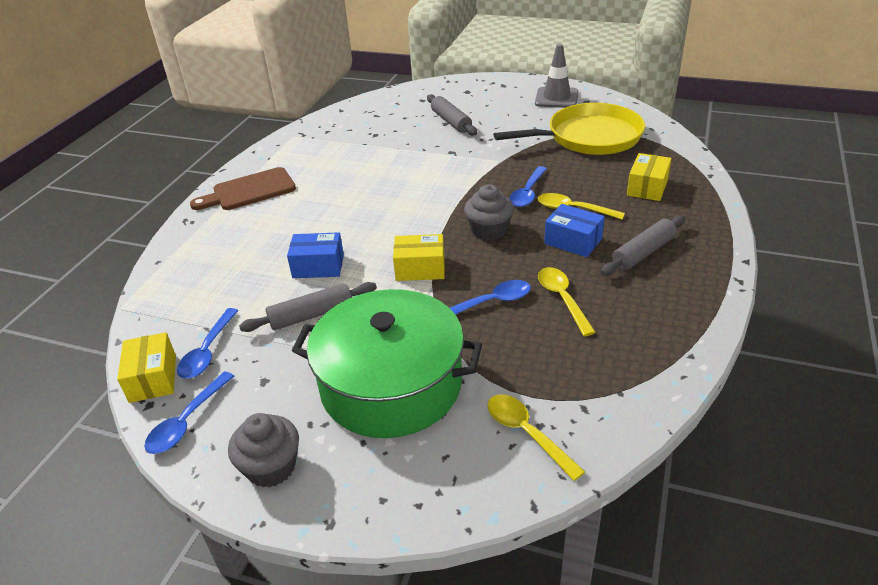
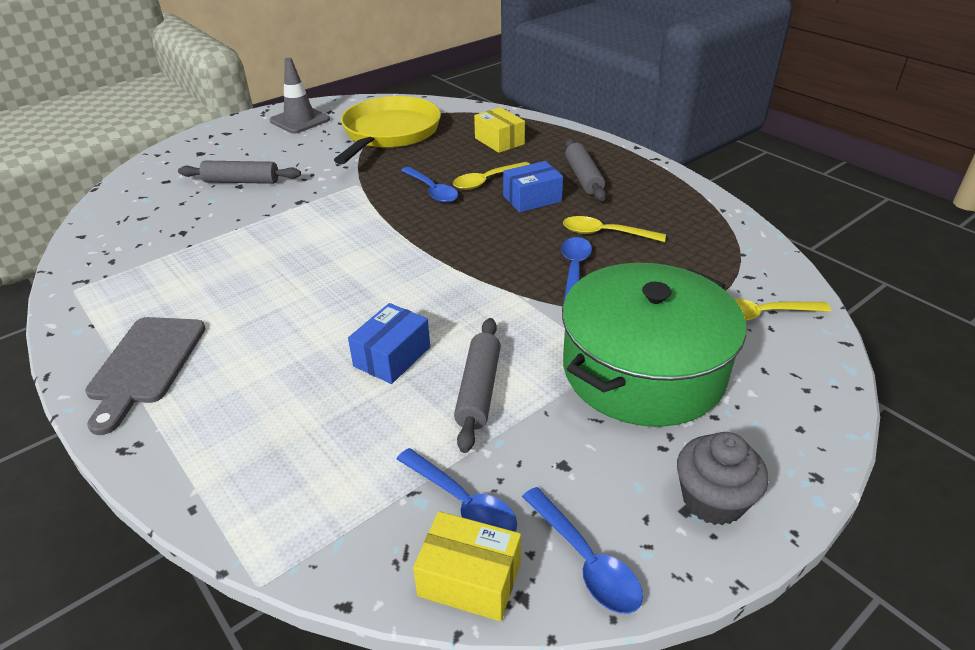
camera: 60 degrees left, 0 degrees up
brown cutting board [190,167,296,210] -> grey cutting board [85,317,206,435]
yellow box [393,234,445,281] -> none
grey cupcake [464,184,514,241] -> none

